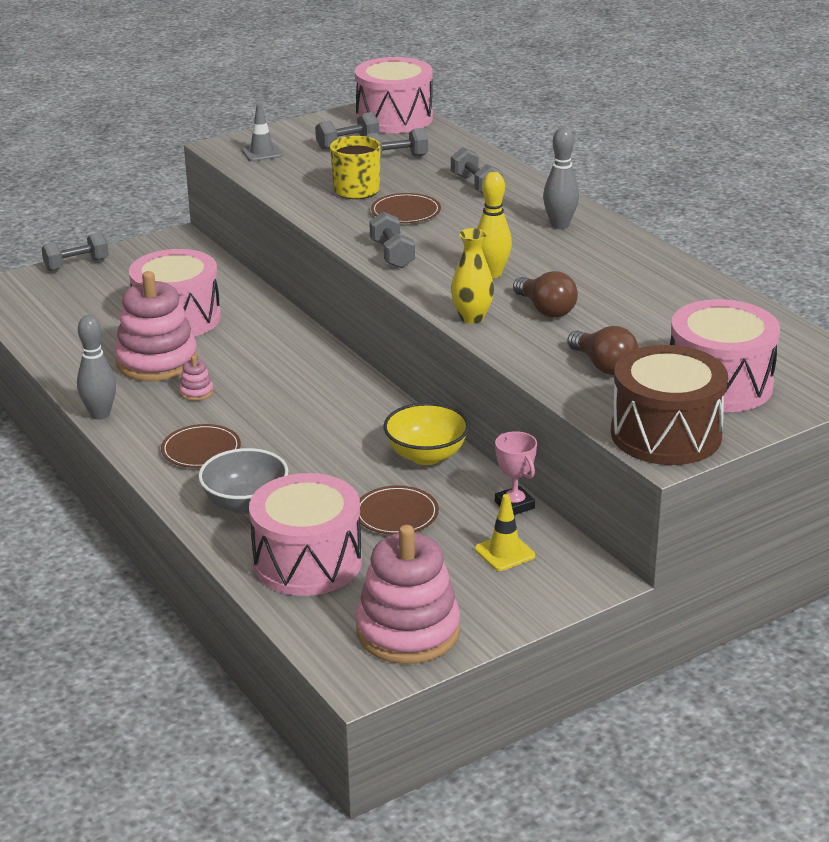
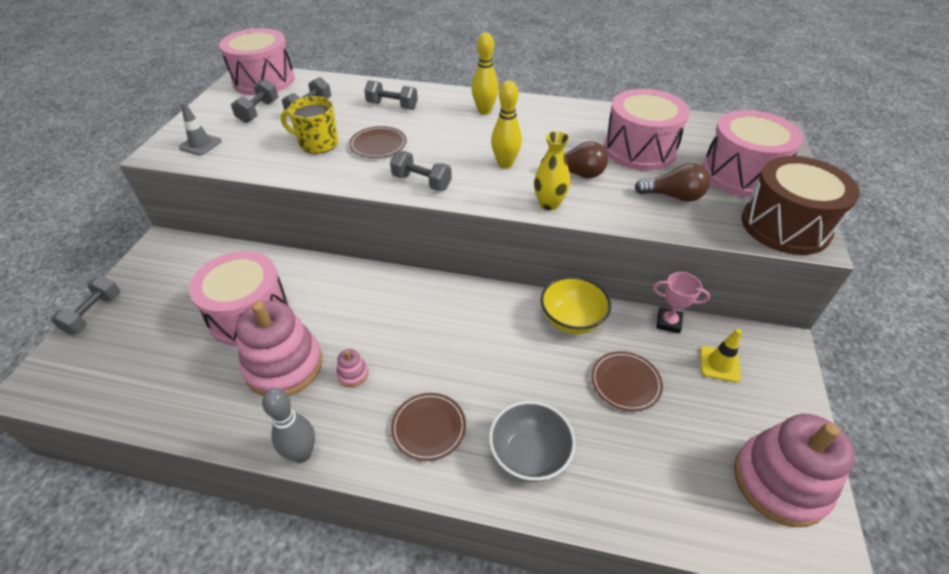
camera: 45 degrees left, 15 degrees up
pink drum [249,473,362,596] -> pink drum moved to [604,89,690,171]
grey bowling pin [543,127,579,229] -> yellow bowling pin [472,33,499,114]

